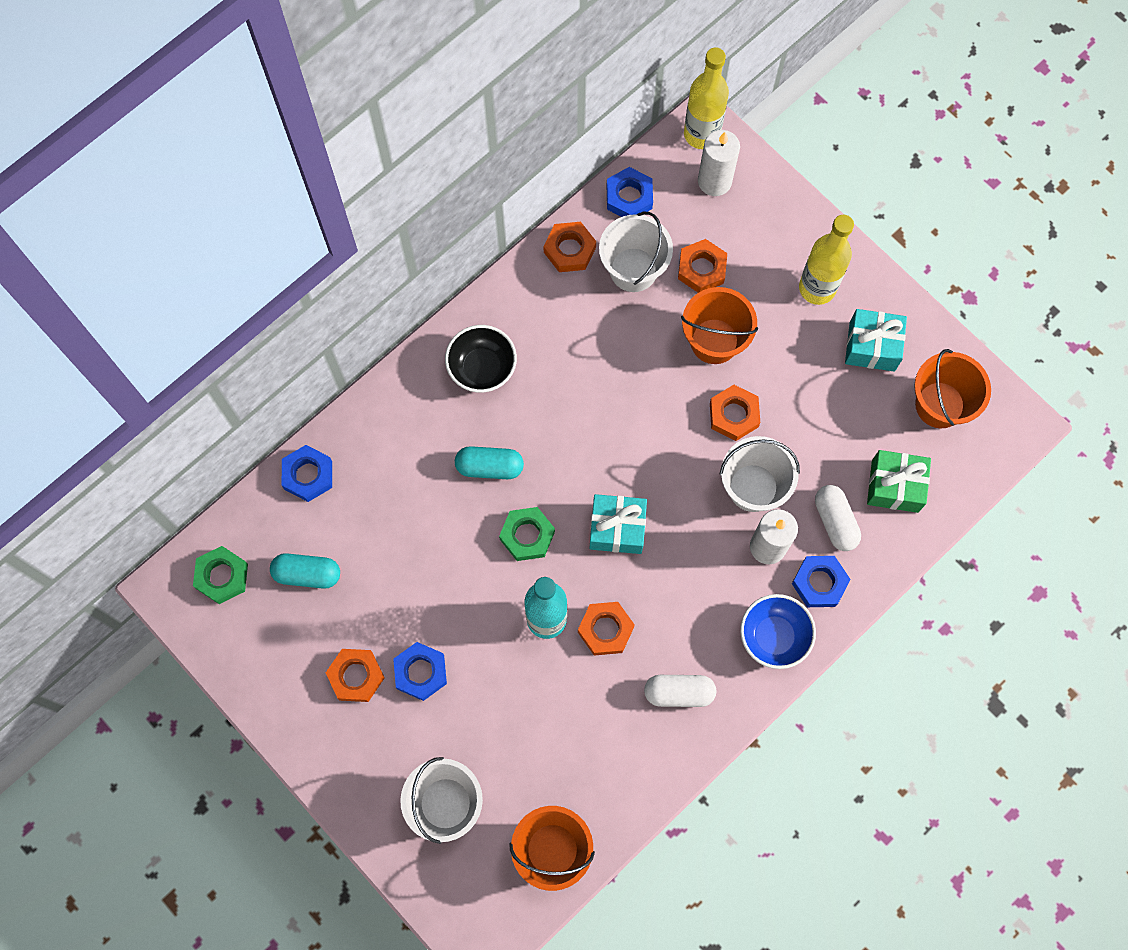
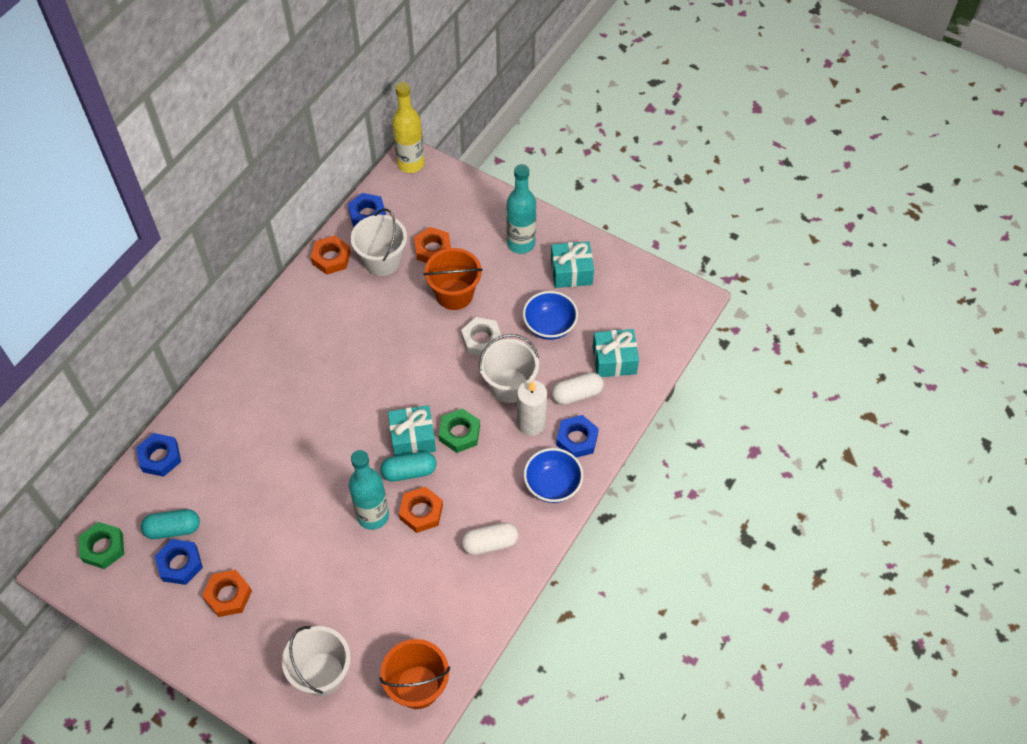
camera: 15 degrees left, 15 degrees down
blue nut [393,642,447,701] -> blue nut moved to [155,539,203,585]
black bowl [445,325,517,393] -> none
turquoise capsule [455,446,524,479] -> turquoise capsule moved to [381,452,436,482]
green nut [499,507,555,561] -> green nut moved to [439,408,480,453]
white candle [698,130,740,196] -> none
orange nut [710,385,760,441] -> white nut [461,317,502,356]
yellow bottle [799,215,854,305] -> turquoise bottle [506,164,536,254]
white capsule [815,485,861,551] -> white capsule turned 75 degrees counterclockwise [552,372,604,405]
green gift [867,450,931,513] -> turquoise gift [593,329,639,377]
orange bucket [914,349,991,428] -> none
none -> blue bowl [523,291,578,340]

